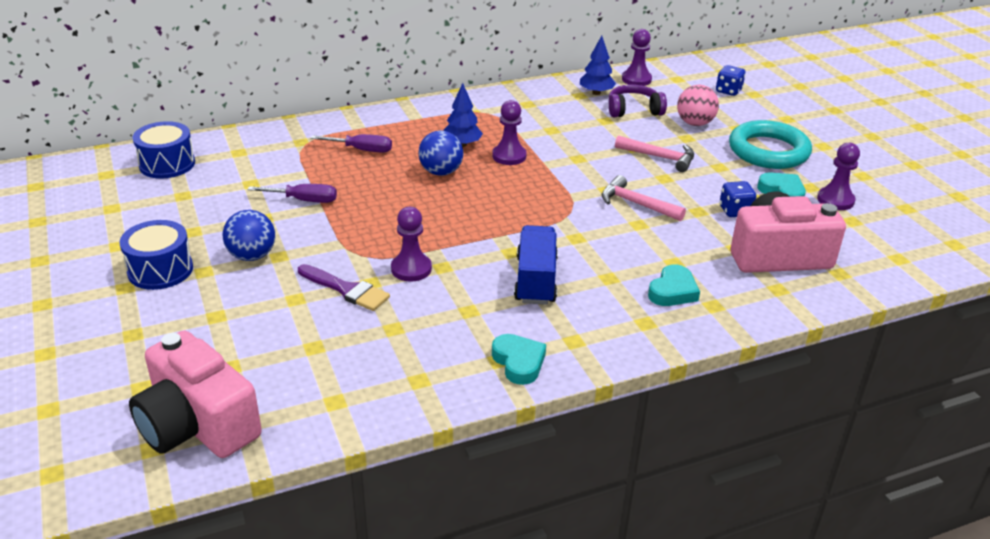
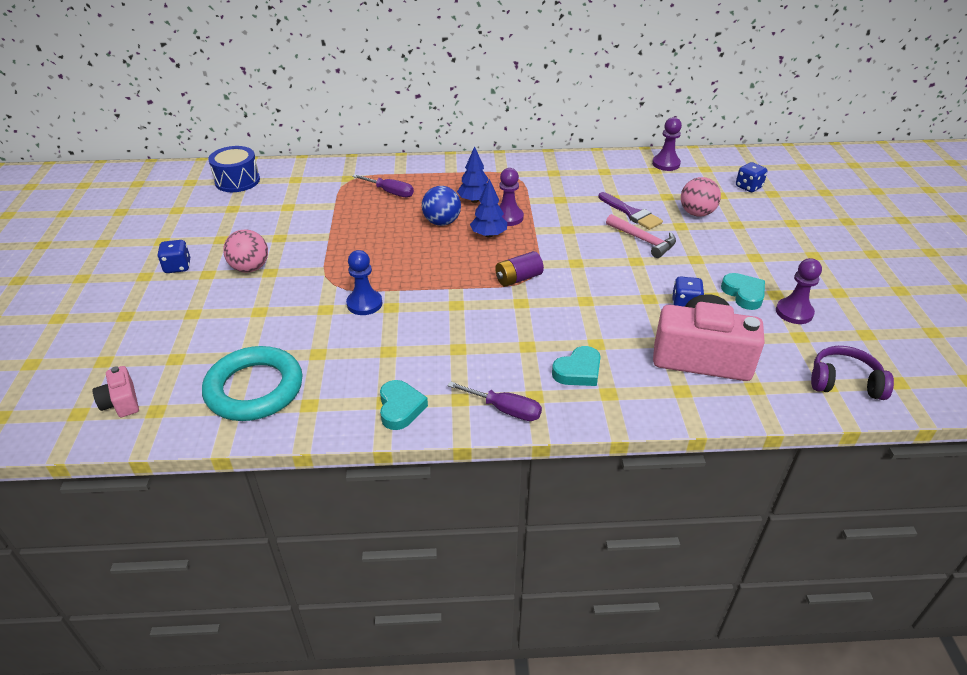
camera: 20 degrees right, 5 degrees up
blue drum [119,220,193,290] -> blue dice [157,240,190,273]
pink camera [129,331,262,458] -> pink camera [93,366,139,417], size x0.46
blue ball [223,210,275,261] -> pink ball [223,230,268,273]
purple screwdriver [247,184,337,203] -> purple screwdriver moved to [447,381,542,421]
purple brush [298,264,390,311] -> purple brush moved to [598,192,663,230]
purple pawn [391,207,432,282] -> blue pawn [346,250,382,315]
blue truck [514,225,558,305] -> none
blue tree [580,36,616,95] -> blue tree moved to [470,179,507,237]
pink hammer [602,175,686,221] -> none
purple headphones [608,85,667,117] -> purple headphones moved to [811,346,894,400]
turquoise ring [729,120,812,169] -> turquoise ring moved to [202,346,303,421]
none -> purple battery [495,251,544,287]

